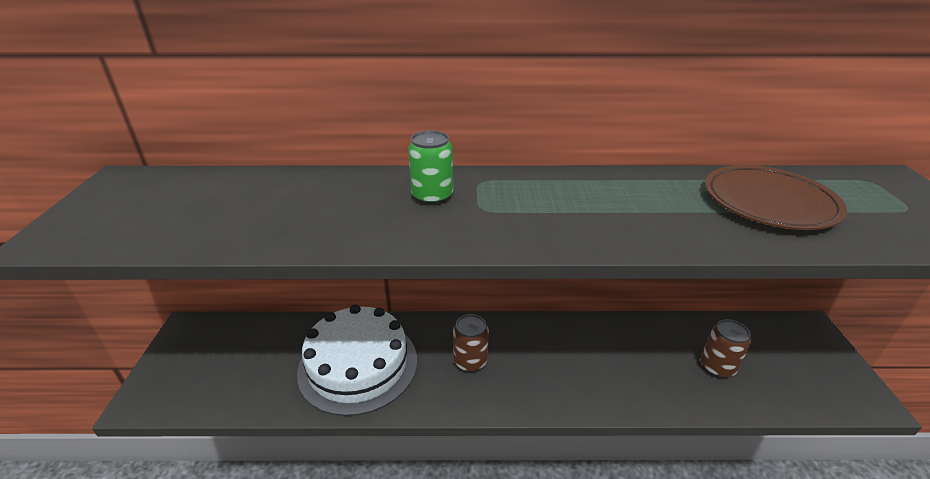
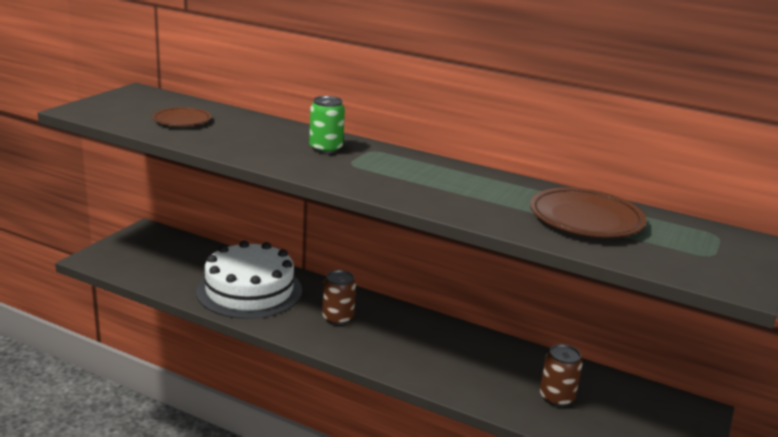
camera: 25 degrees right, 10 degrees down
none -> brown plate [152,107,211,126]

